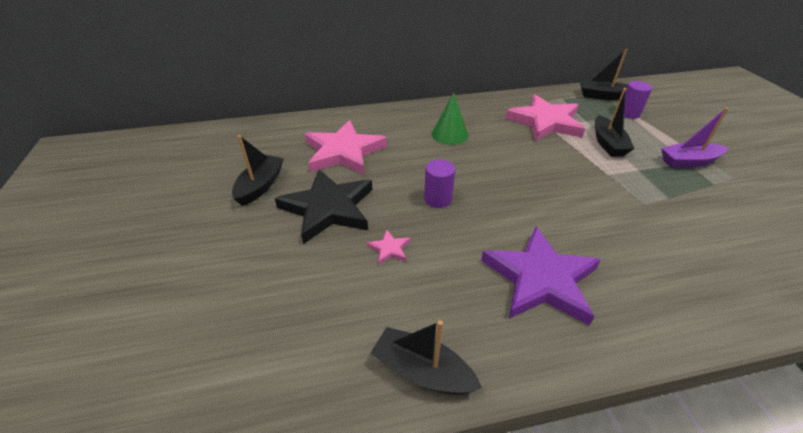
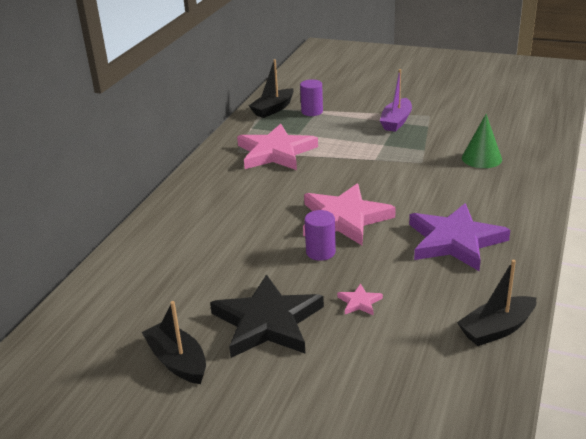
camera: 55 degrees left, 10 degrees down
pink star [305,120,387,174] -> pink star moved to [303,184,396,245]
green cone [432,93,468,145] -> green cone moved to [462,114,502,168]
black boat [595,88,635,157] -> none

